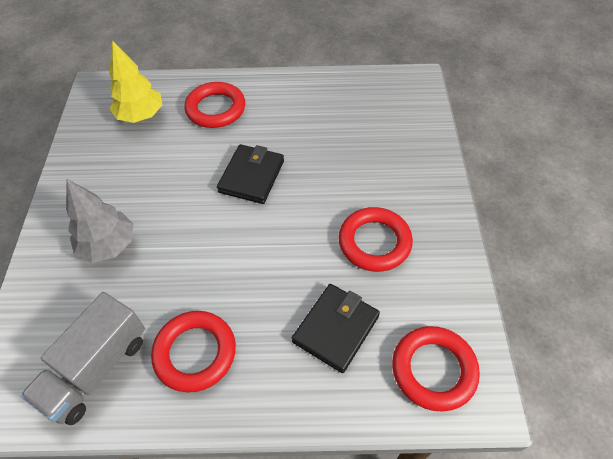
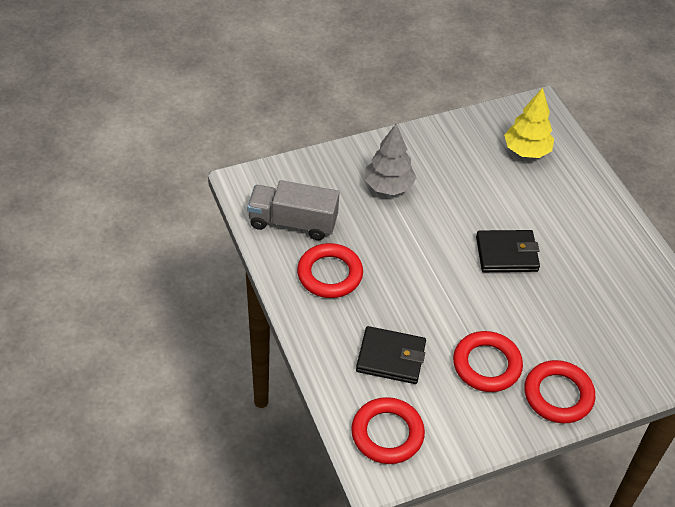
camera: 65 degrees right, 5 degrees down
red ring [185,82,245,128] -> red ring moved to [524,360,595,423]

